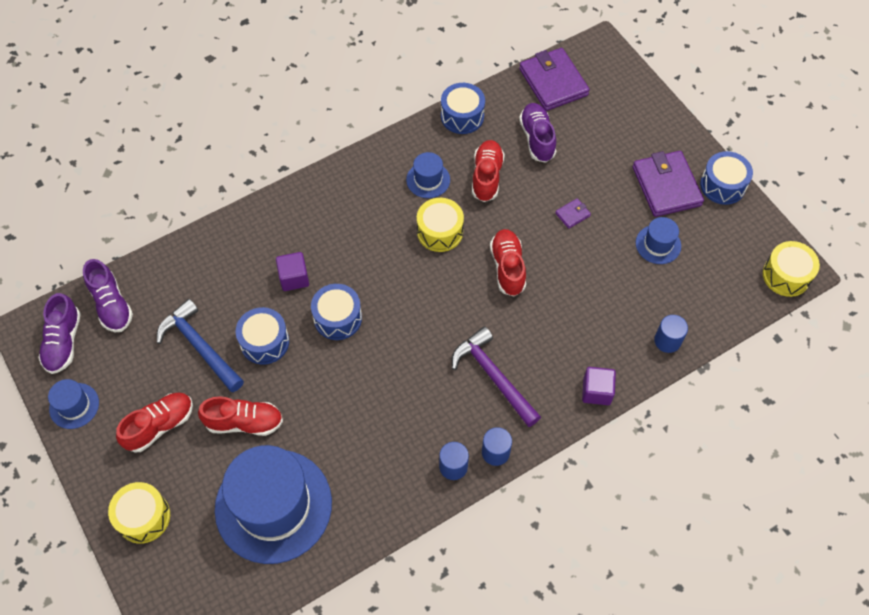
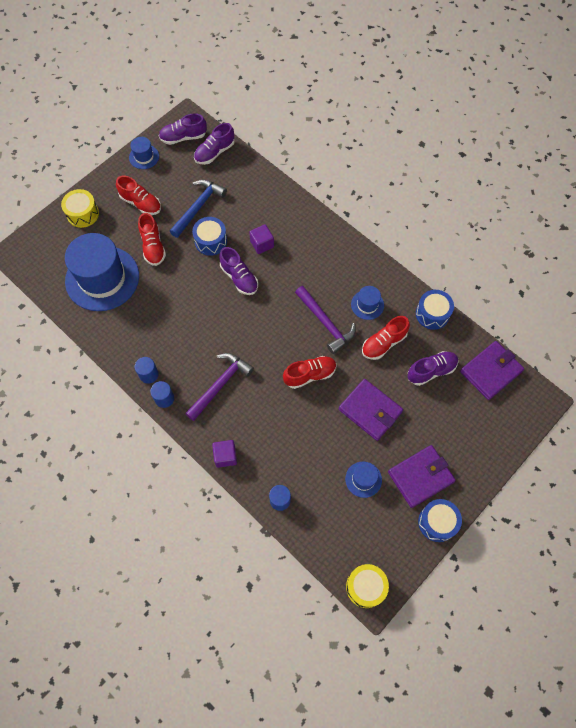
camera: 75 degrees right, 5 degrees up
blue drum [311,284,362,340] -> purple shoe [219,247,258,295]
yellow drum [417,198,464,252] -> purple hammer [295,286,356,354]
red shoe [472,140,505,202] -> red shoe turned 150 degrees clockwise [362,316,410,360]
purple wallet [555,198,591,229] -> purple wallet [339,379,403,441], size x2.30

